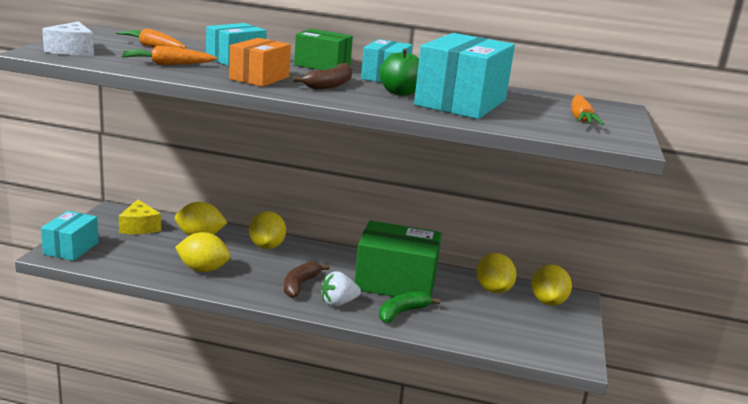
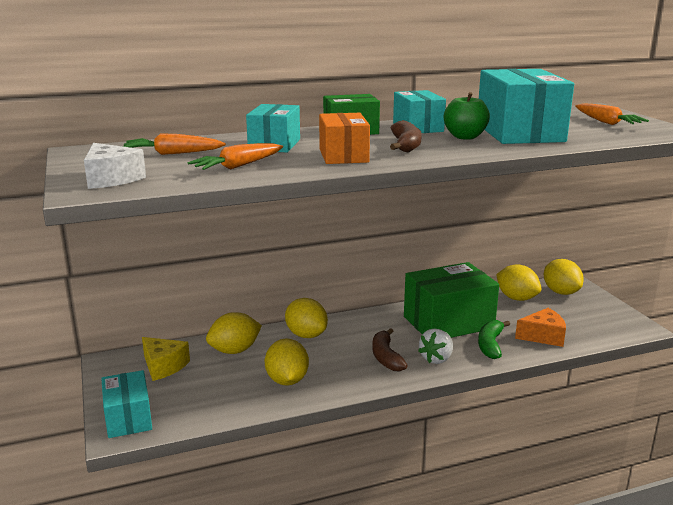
camera: 30 degrees left, 0 degrees up
yellow lemon [175,232,230,272] -> yellow lemon turned 75 degrees counterclockwise [265,339,309,385]
none -> orange cheese [515,308,566,347]

